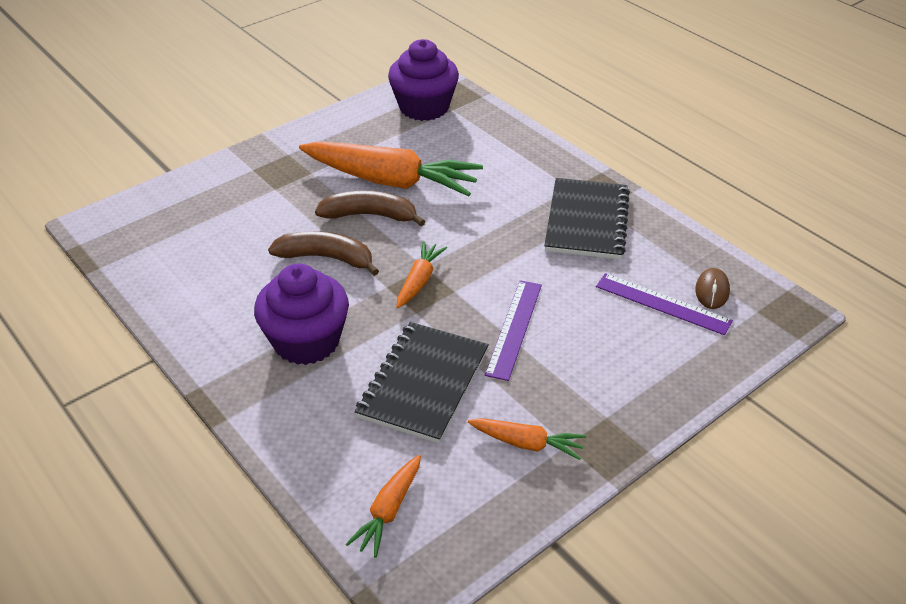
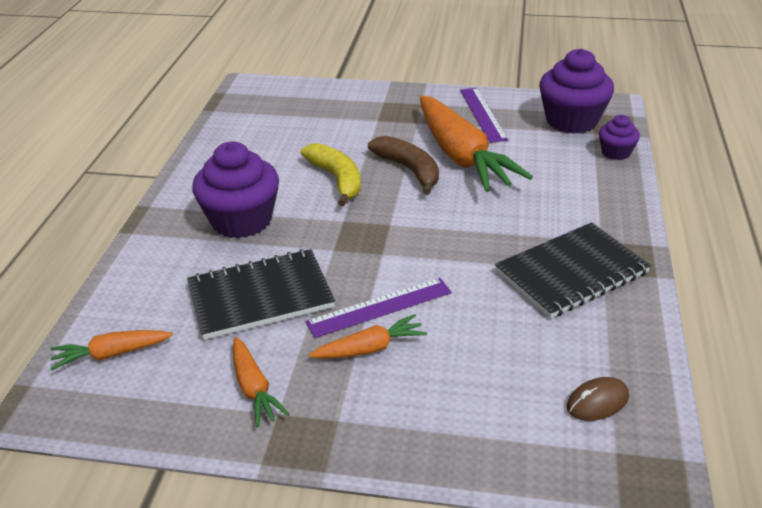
camera: 50 degrees right, 5 degrees down
brown banana [268,231,379,276] -> yellow banana [301,143,361,206]
orange carrot [397,241,447,308] -> orange carrot moved to [309,314,427,359]
purple ruler [596,273,733,335] -> purple ruler moved to [460,88,508,143]
none -> purple cupcake [599,115,640,160]

